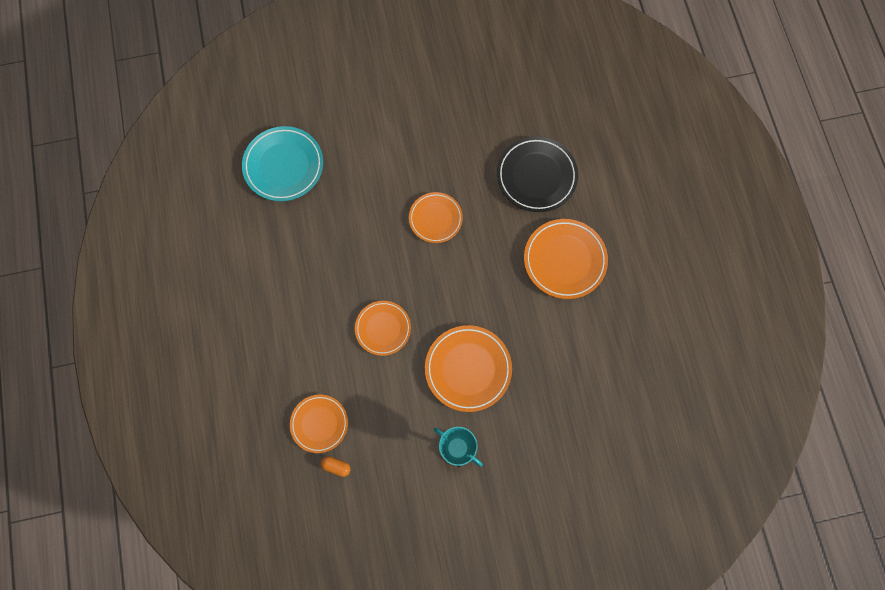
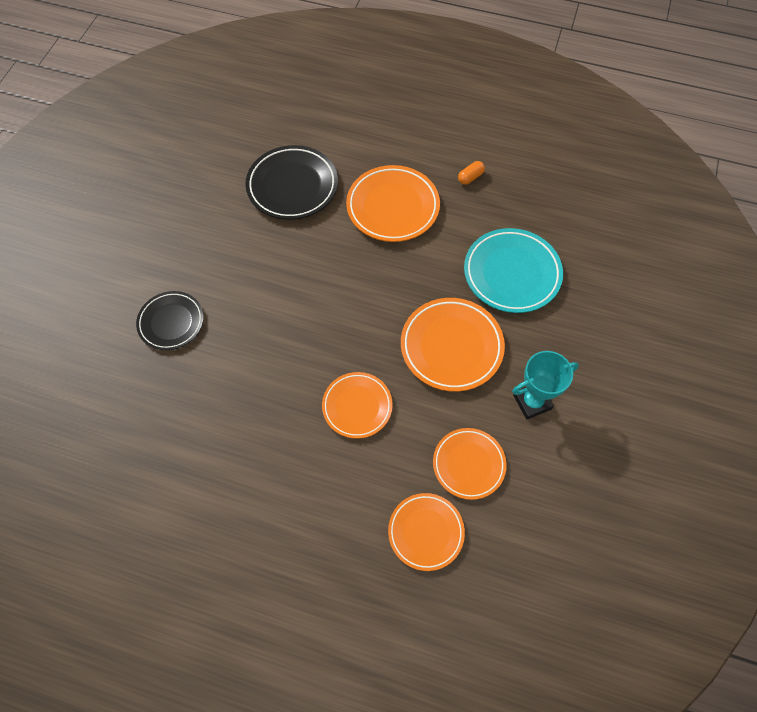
camera: 60 degrees left, 10 degrees down
turquoise plate [242,126,323,201] -> turquoise plate moved to [464,228,563,313]
orange capsule [321,456,350,477] -> orange capsule moved to [458,161,485,185]
orange plate [409,192,463,243] -> orange plate moved to [433,428,507,500]
none -> black plate [136,291,204,350]

